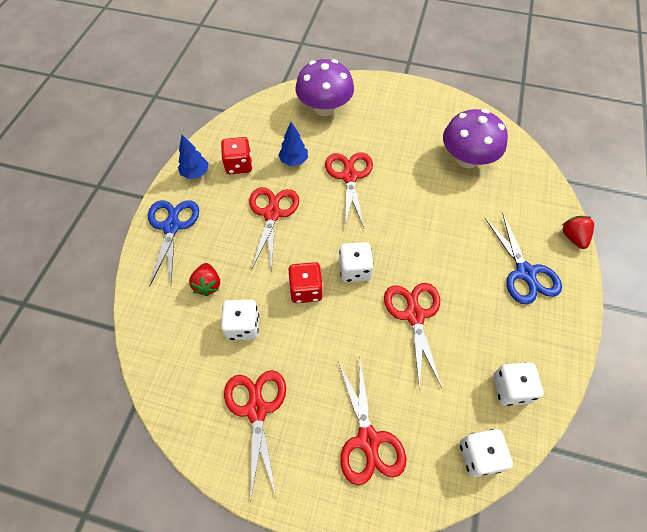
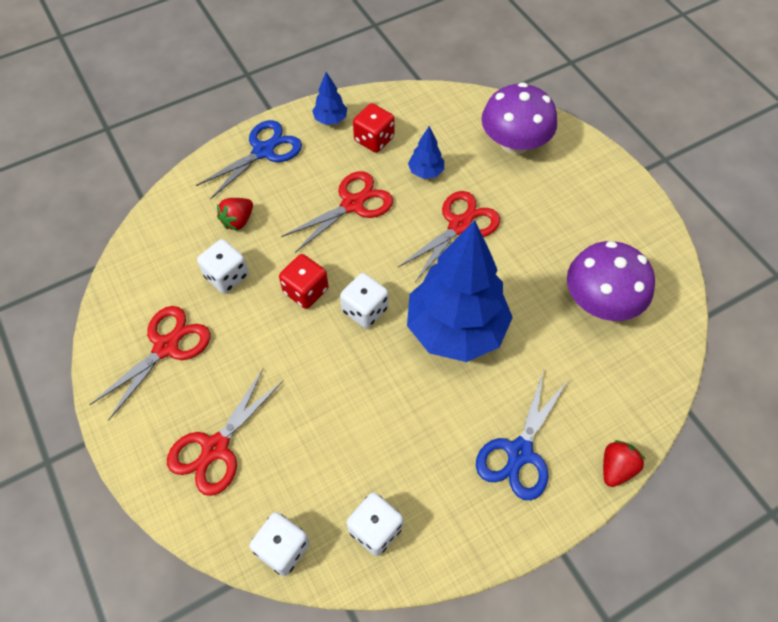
camera: 45 degrees right, 0 degrees up
red scissors [384,283,442,390] -> none
none -> blue tree [407,220,513,362]

